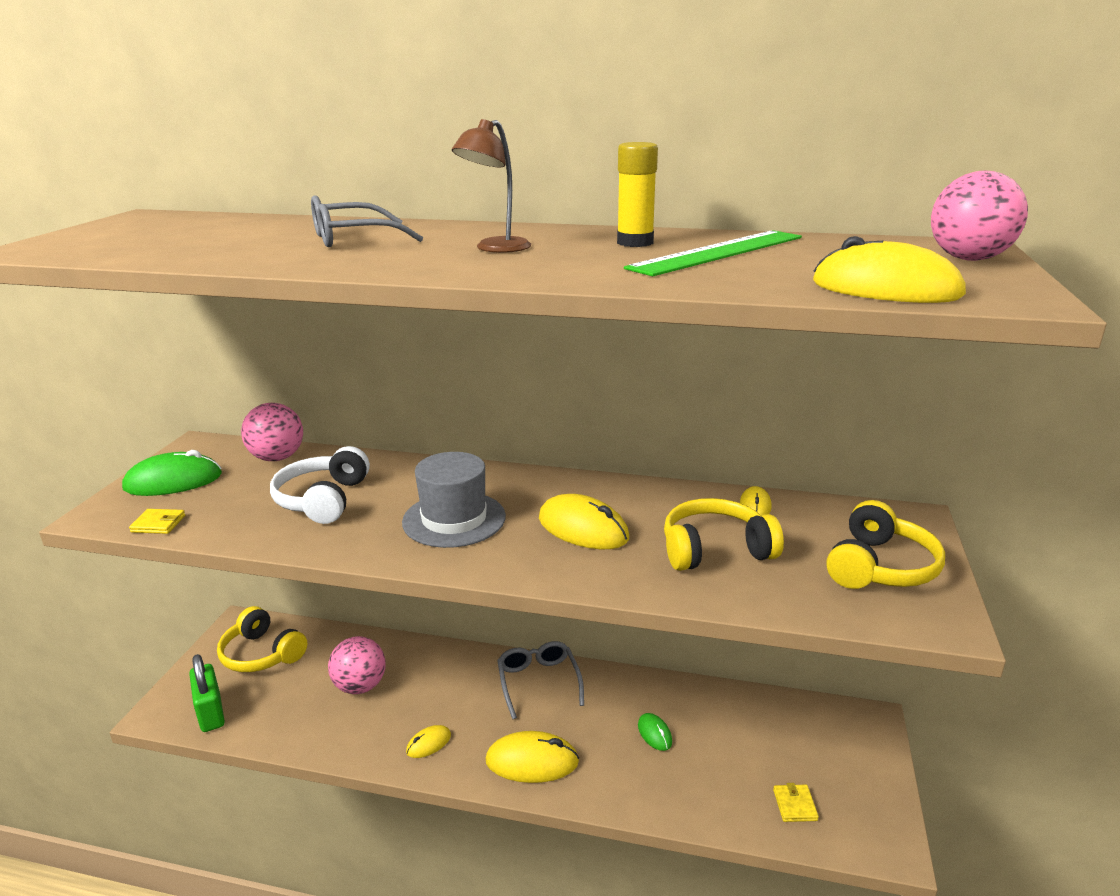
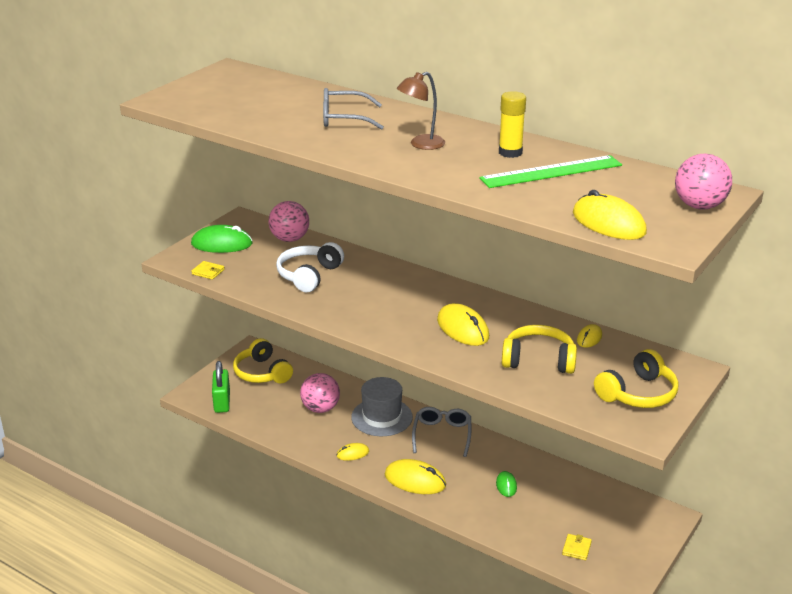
camera: 20 degrees right, 5 degrees up
grey hat [402,452,506,548] -> grey hat moved to [351,377,413,436]

